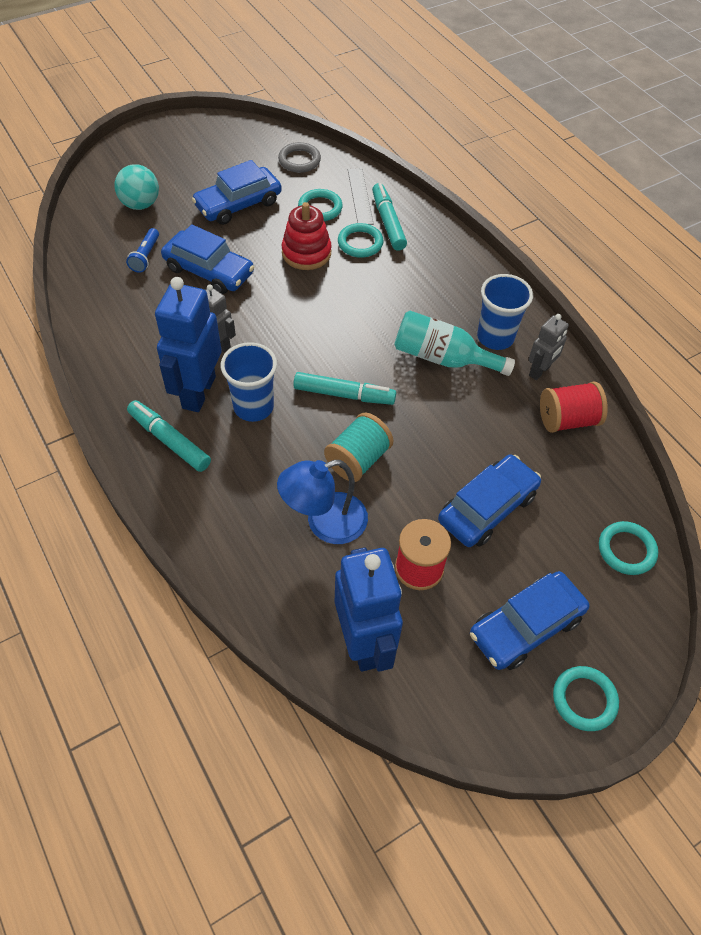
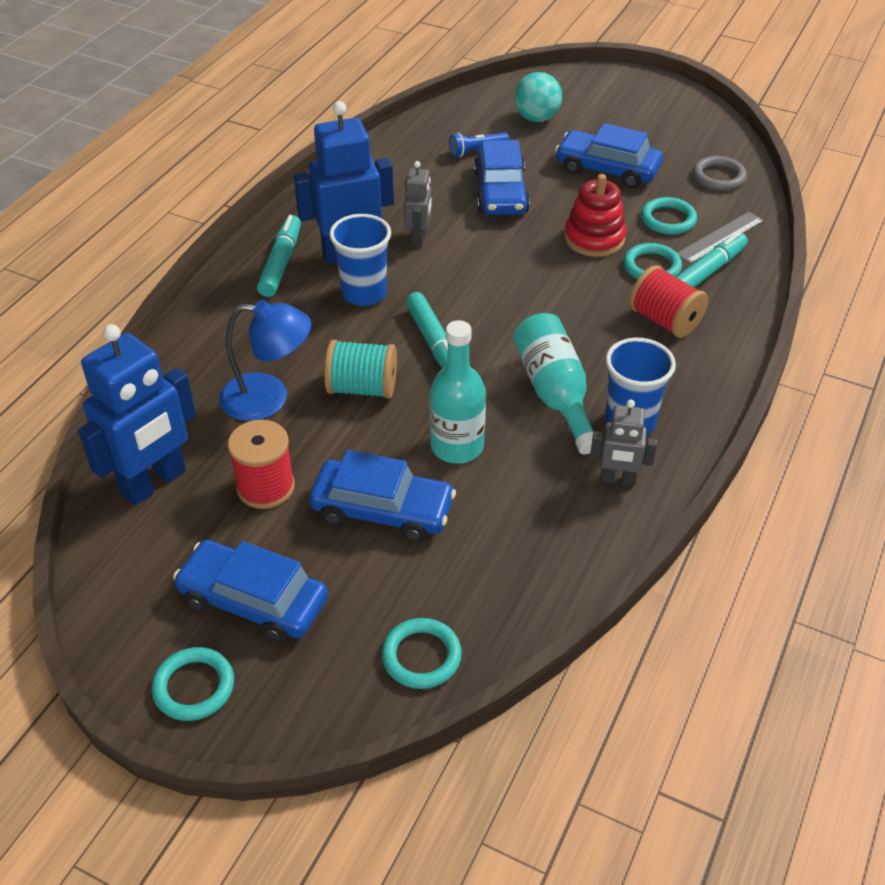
camera: 60 degrees right, 10 degrees down
blue lamp [277,460,368,544] -> blue lamp turned 150 degrees clockwise [219,300,312,421]
red spool [540,382,608,433] -> red spool moved to [629,265,708,338]
none -> turquoise bottle [429,320,486,464]

